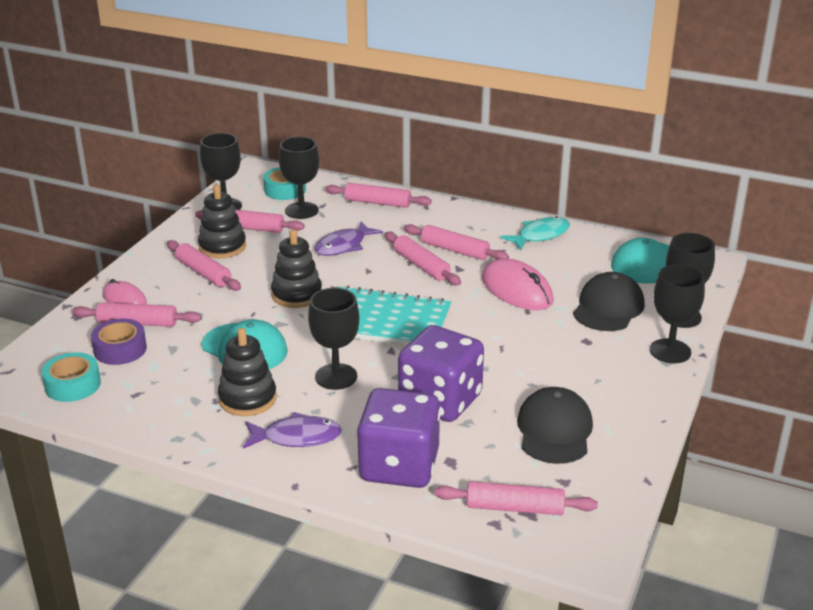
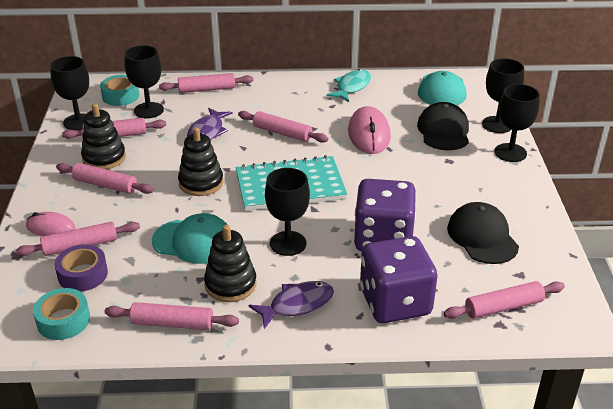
camera: 25 degrees left, 5 degrees up
pink rolling pin [404,224,509,260] -> pink rolling pin moved to [105,302,239,330]
pink mouse [482,258,554,310] -> pink mouse turned 60 degrees clockwise [348,106,391,154]

